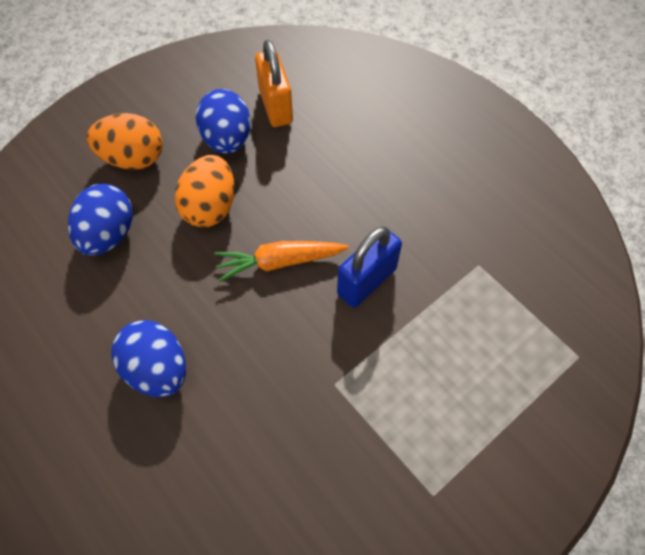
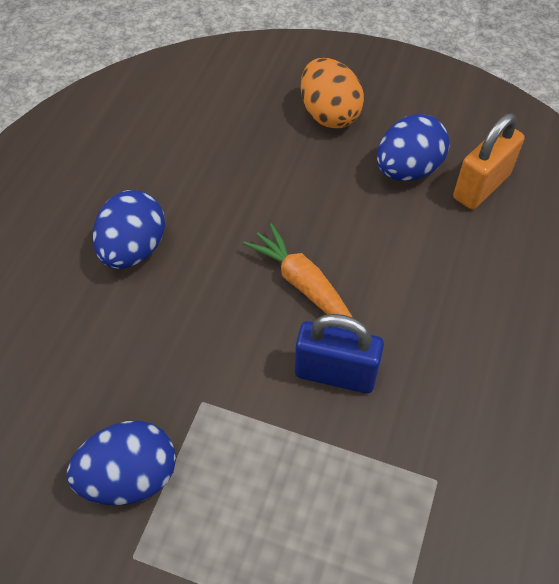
camera: 60 degrees right, 5 degrees down
blue egg [68,184,133,256] -> blue egg moved to [67,421,176,505]
orange egg [175,155,235,227] -> none

